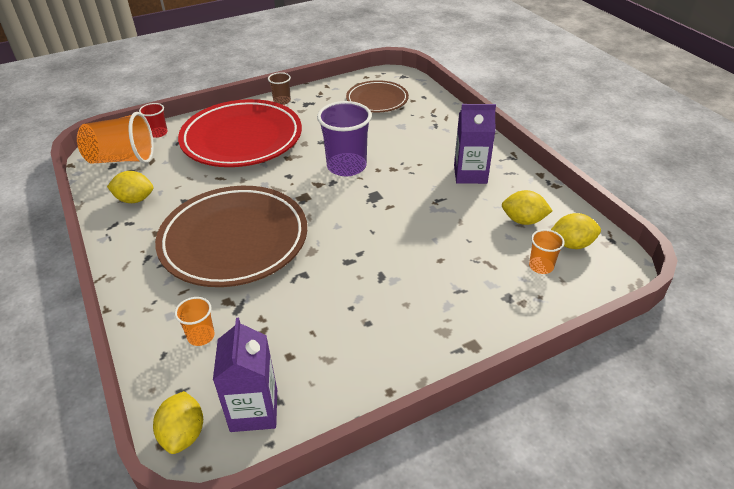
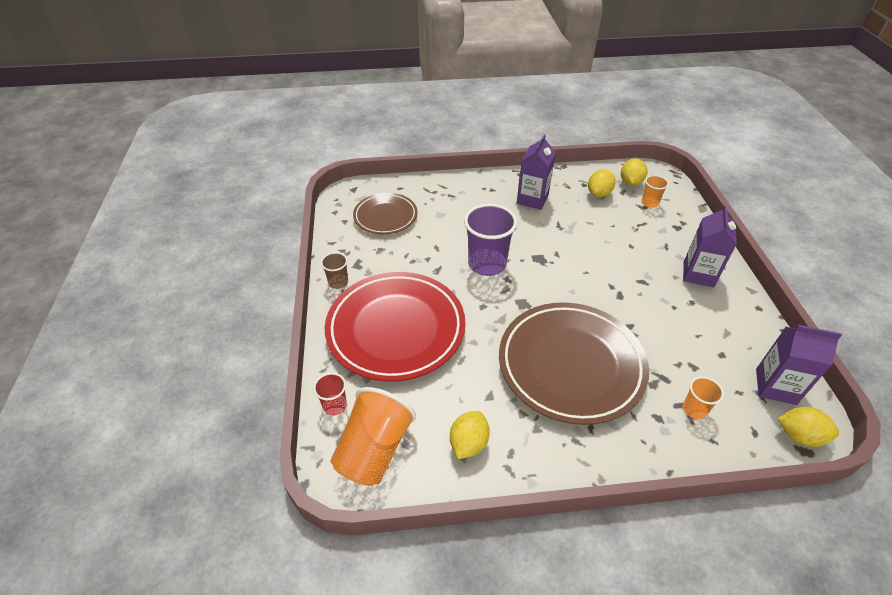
camera: 70 degrees left, 5 degrees up
none -> purple carton [683,205,737,287]

